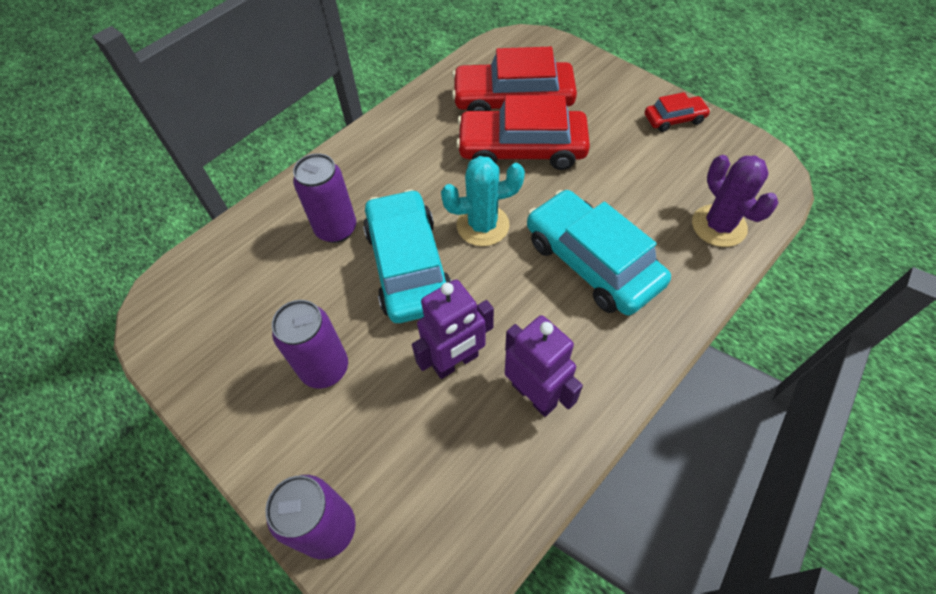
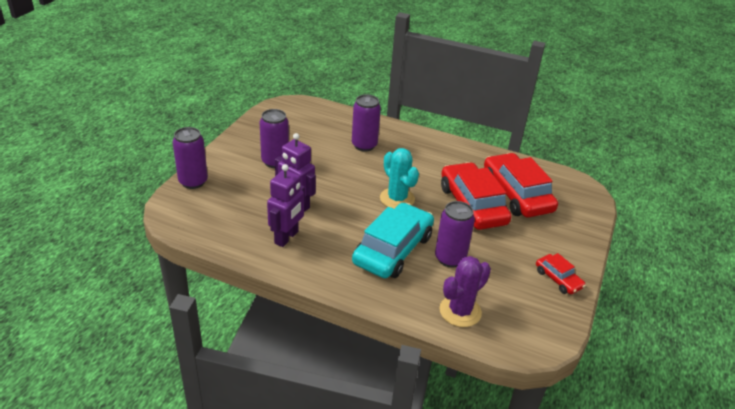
camera: 65 degrees right, 20 degrees down
turquoise car [363,189,452,323] -> none
none -> purple can [435,201,475,268]

